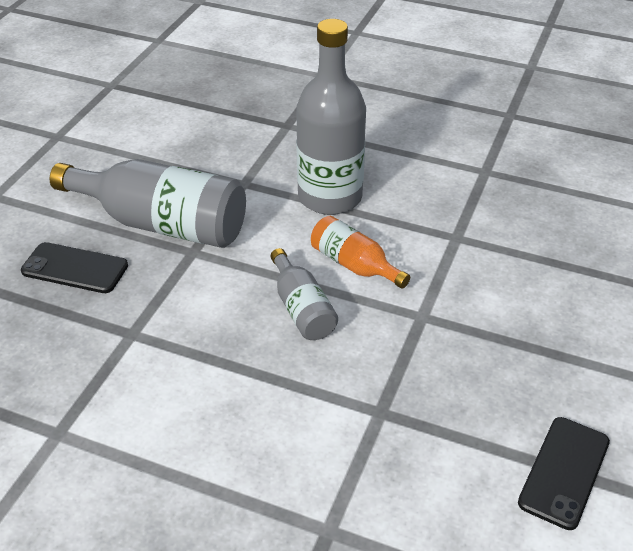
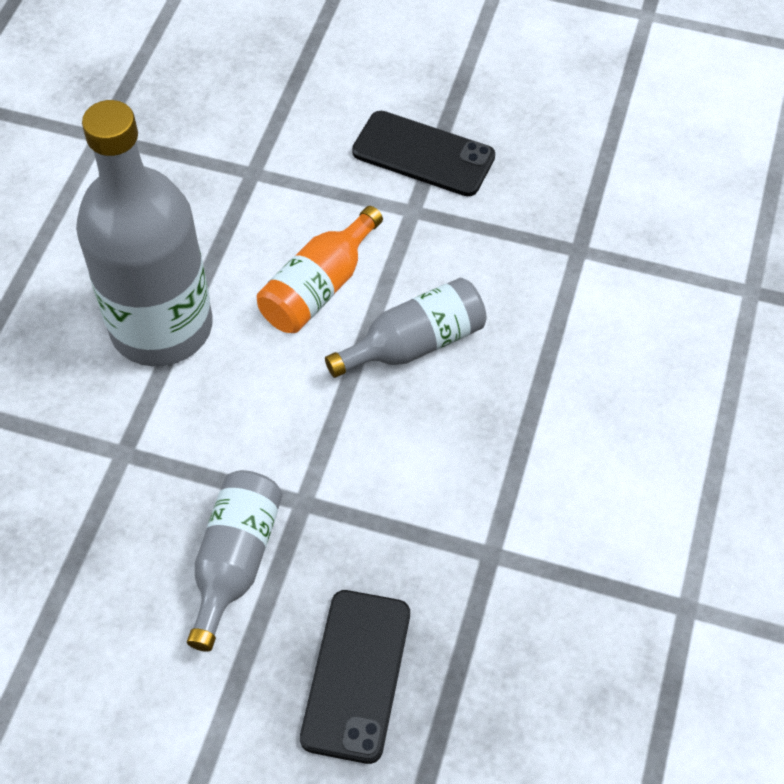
camera: 95 degrees left, 15 degrees up
grey bottle [50,159,246,248] -> grey bottle [187,470,283,652], size x0.53
black phone [518,417,610,530] -> black phone moved to [352,111,495,196]

